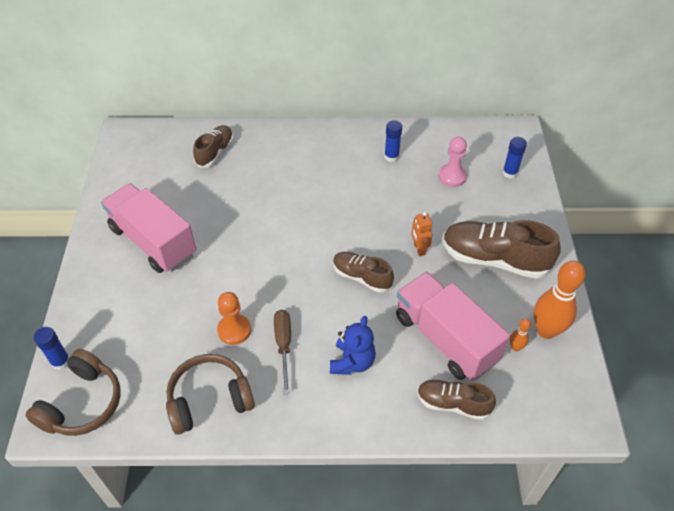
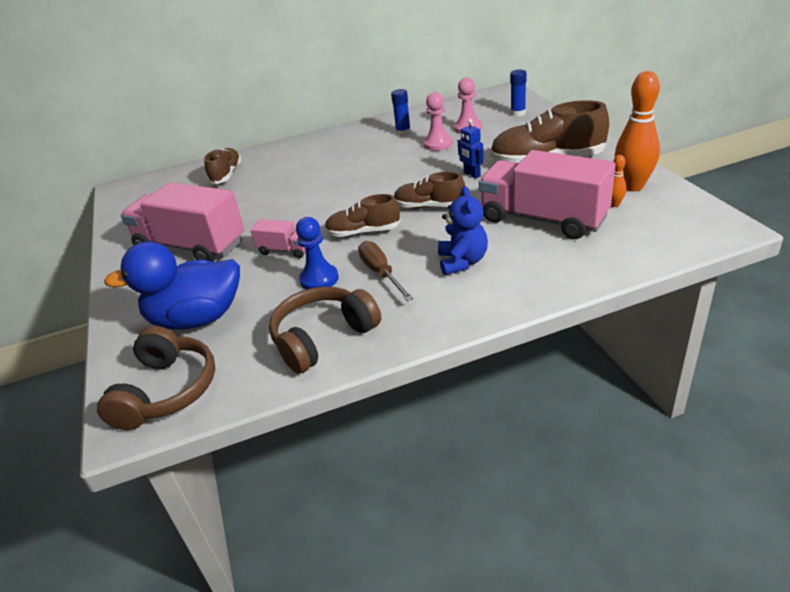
camera: 15 degrees left, 15 degrees down
blue glue stick [34,327,69,370] -> none
orange pawn [217,292,251,345] -> blue pawn [296,217,339,289]
orange robot [411,212,433,256] -> blue robot [458,119,484,179]
brown shoe [417,380,496,420] -> brown shoe moved to [325,194,401,237]
none -> blue duck [104,241,240,330]
none -> pink truck [250,219,306,258]
none -> pink pawn [423,92,453,151]

